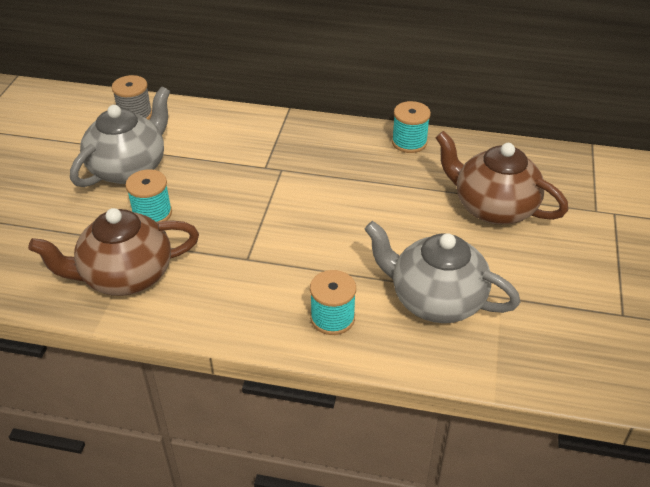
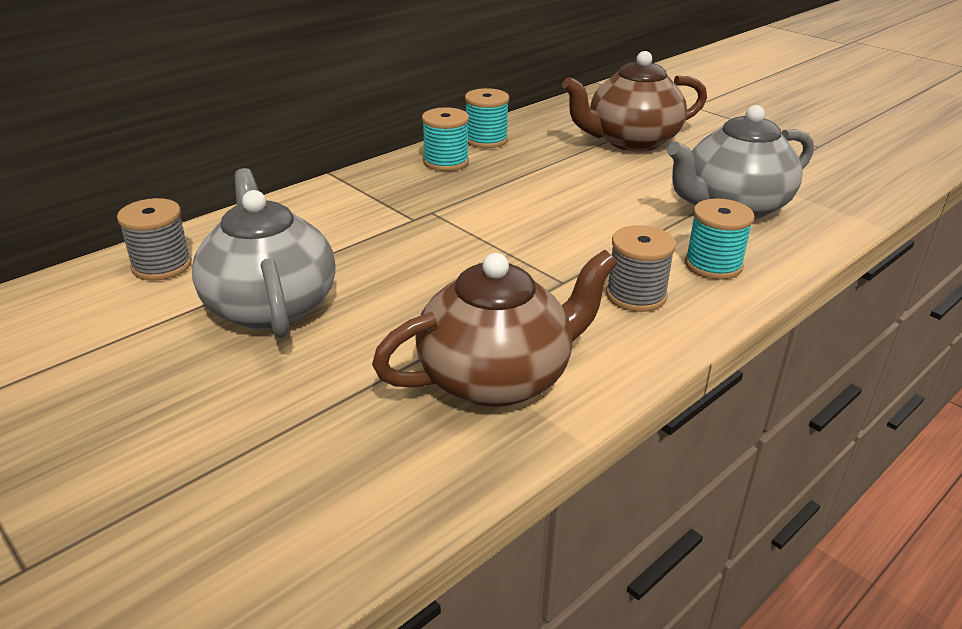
camera: 55 degrees left, 10 degrees down
brown teapot [28,208,199,296] -> brown teapot turned 135 degrees counterclockwise [372,250,617,407]
turquoise spool [126,169,172,223] -> turquoise spool moved to [422,107,469,171]
none -> grey spool [606,225,676,312]

